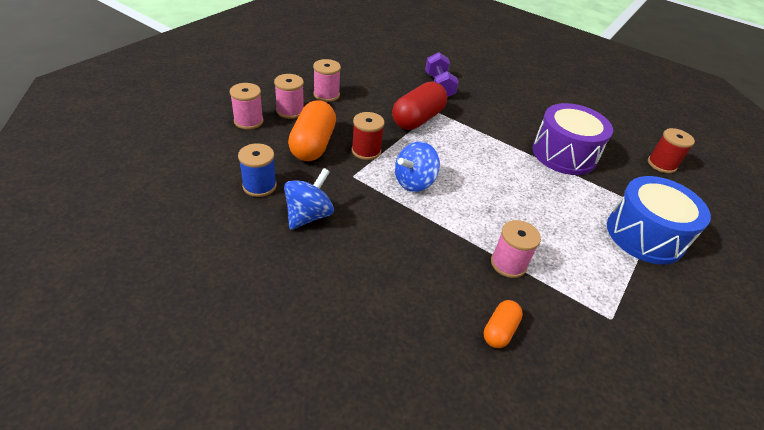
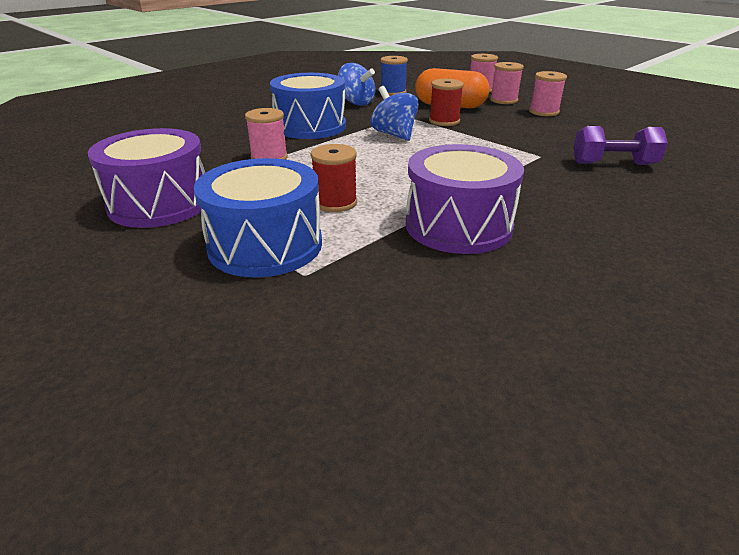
camera: 105 degrees right, 10 degrees down
red capsule [392,82,447,130] -> none
orange capsule [484,300,523,348] -> none
red spool [648,128,695,173] -> red spool moved to [311,144,357,212]
none -> purple drum [88,128,205,228]
none -> blue drum [270,73,346,139]

